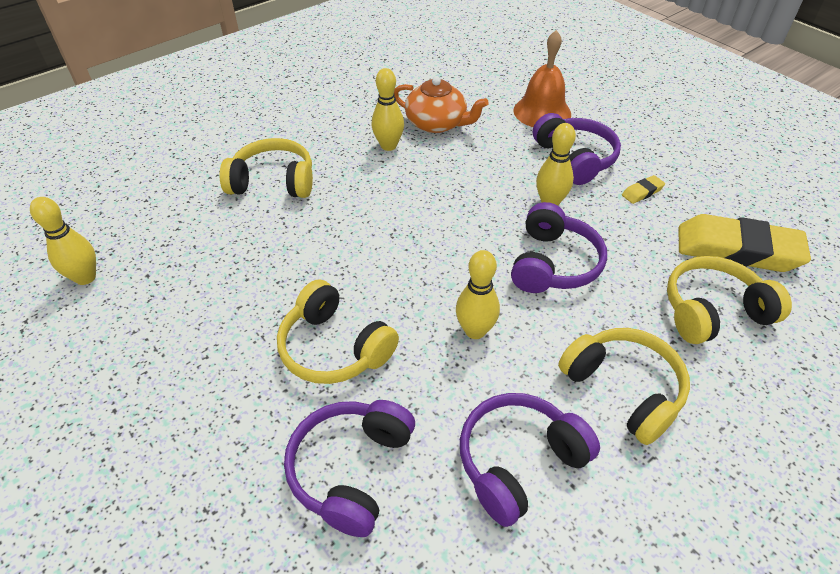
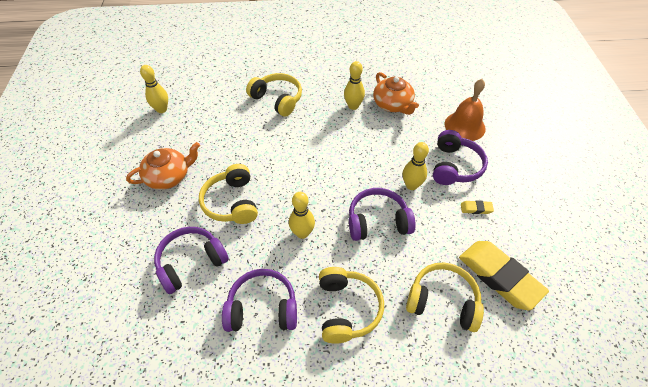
camera: 35 degrees right, 5 degrees up
purple headphones [511,202,607,293] -> purple headphones turned 150 degrees counterclockwise [349,188,416,241]
none -> orange teapot [126,142,200,190]

